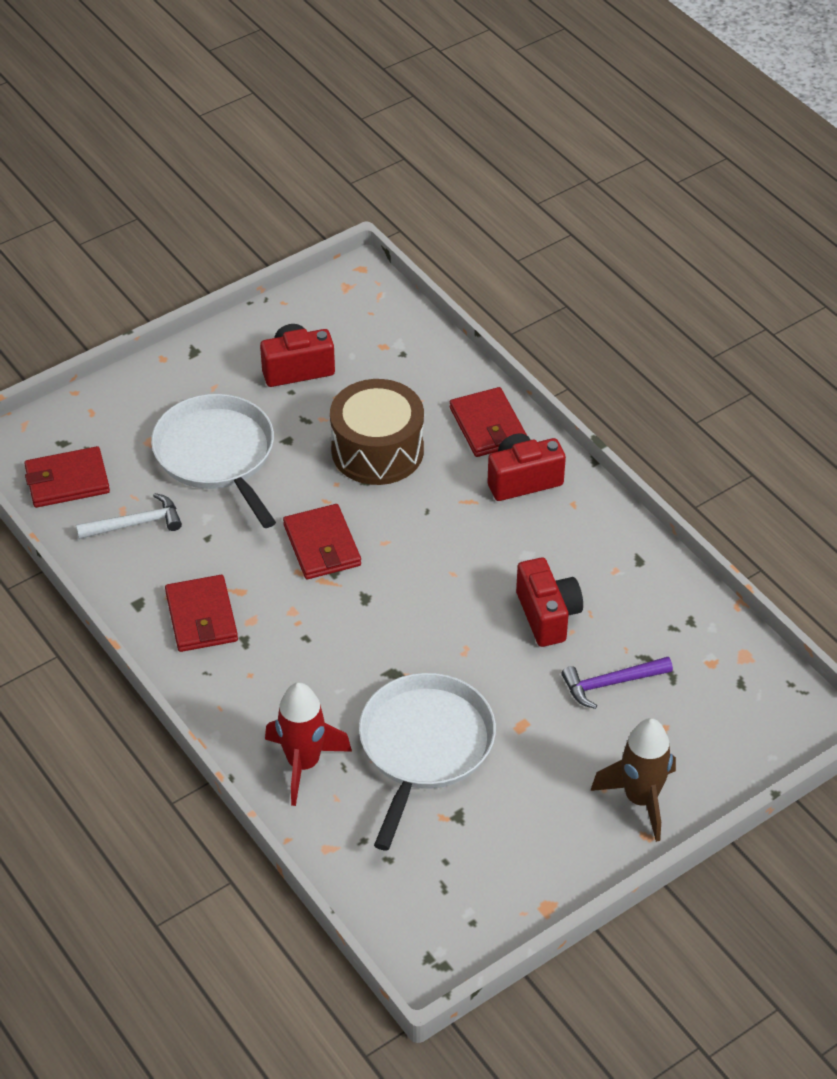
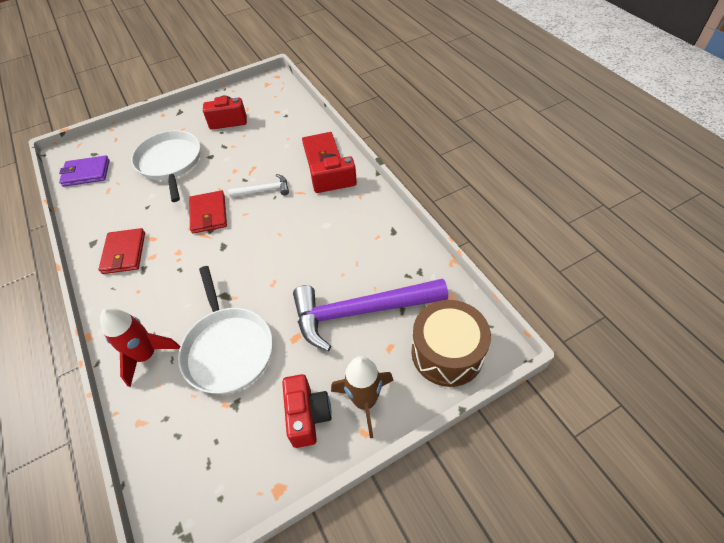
camera: 10 degrees right, 5 degrees up
red wallet [24,446,110,508] -> purple wallet [59,155,110,187]
white hammer [76,493,182,539] -> white hammer moved to [228,174,289,198]
brown drum [330,379,424,485] -> brown drum moved to [411,300,491,387]
white pan [359,673,496,850] -> white pan turned 135 degrees clockwise [178,266,273,394]
red camera [516,558,583,647] -> red camera moved to [282,374,331,448]
purple hammer [561,657,673,709] -> purple hammer [293,279,448,351], size x2.10

